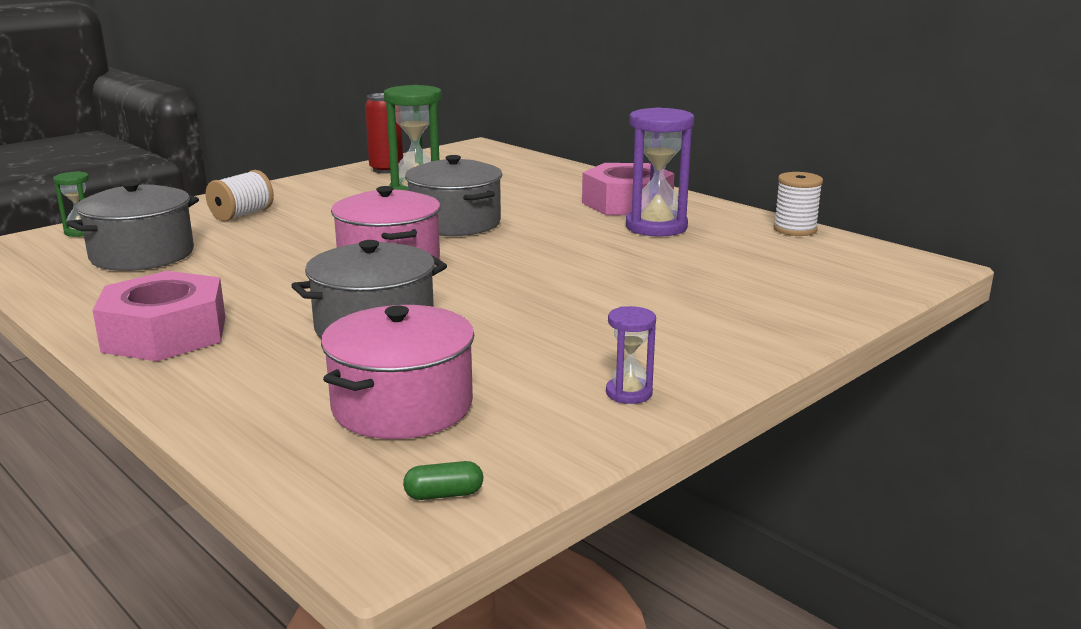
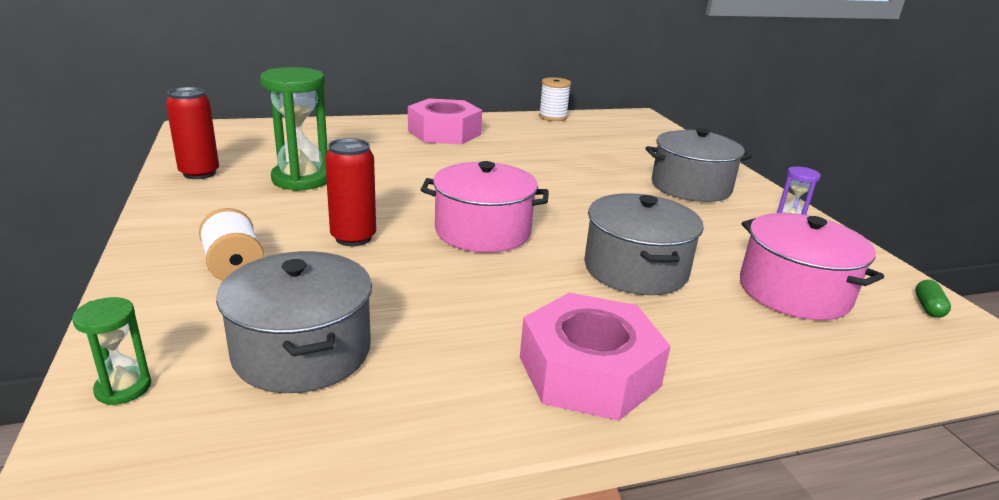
camera: 65 degrees left, 5 degrees up
grey pot [405,155,502,236] -> grey pot moved to [646,128,752,202]
purple hourglass [626,107,694,237] -> none
none -> red can [325,138,376,246]

